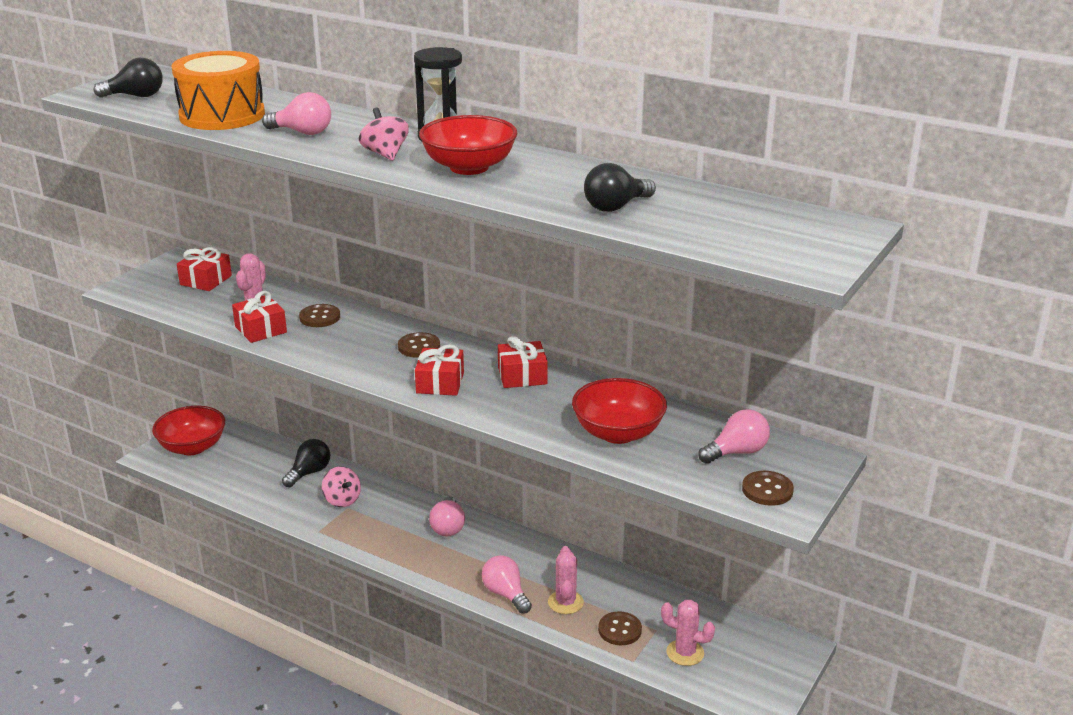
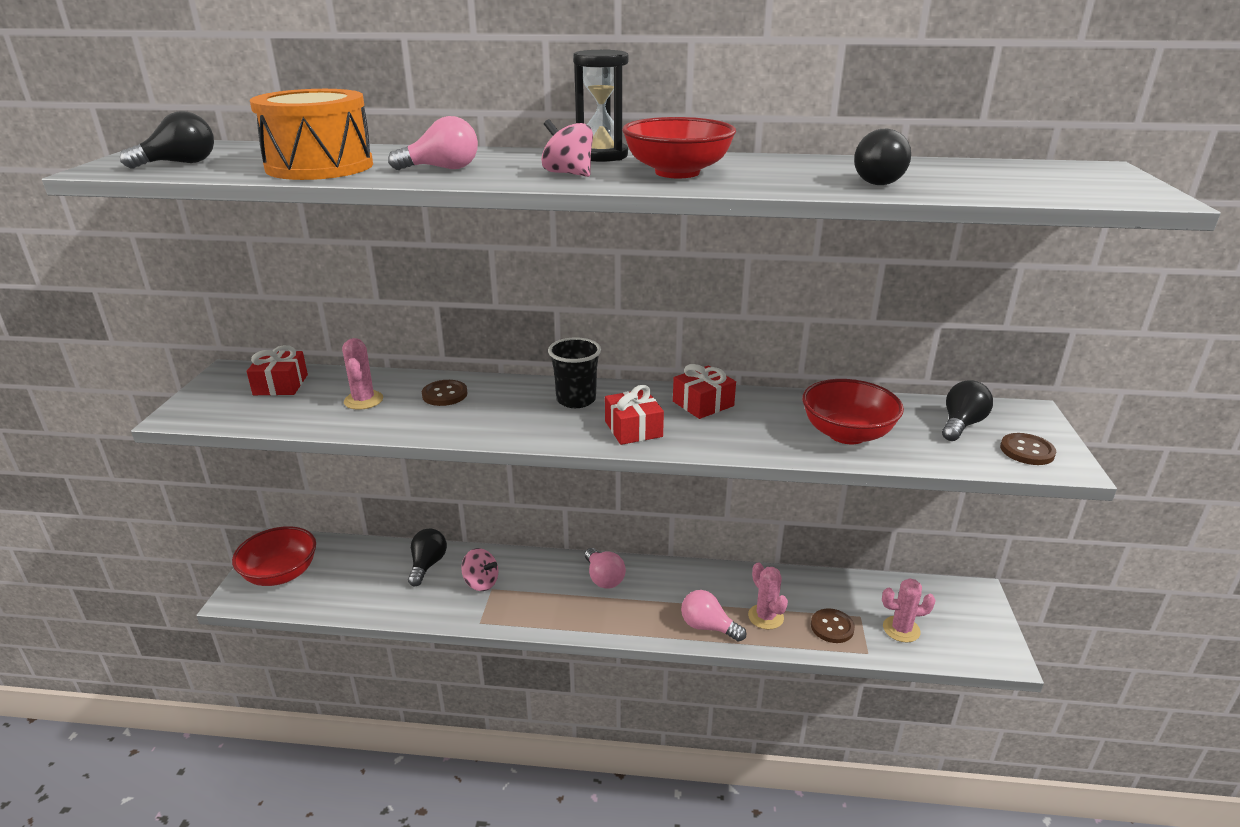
camera: 25 degrees left, 0 degrees up
red gift [232,291,287,343] -> none
brown button [398,332,440,358] -> black cup [548,337,601,408]
pink light bulb [698,409,770,464] -> black light bulb [942,380,993,441]

